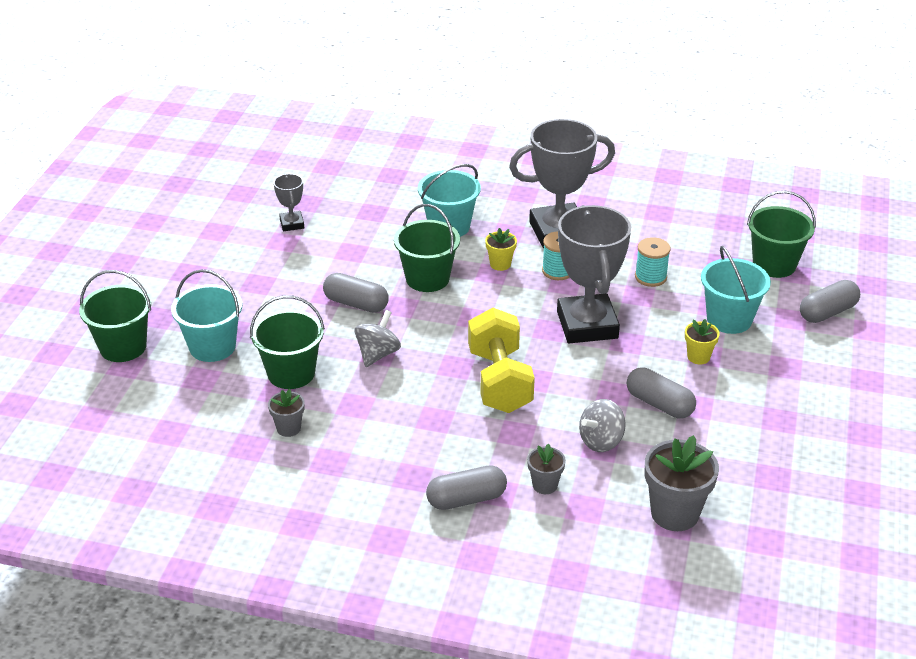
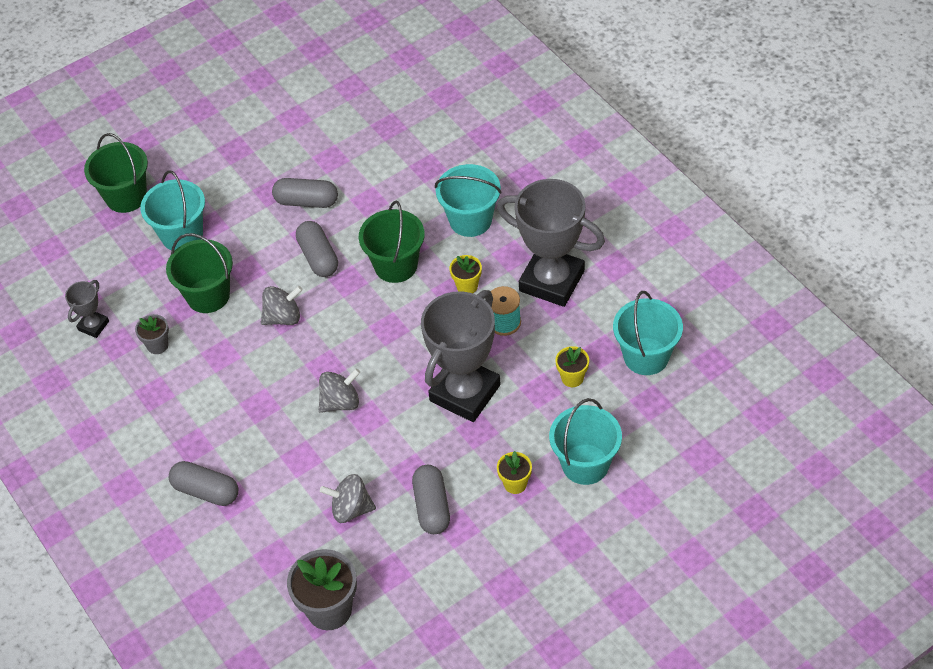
camera: 45 degrees right, 15 degrees up
grey trophy [274,174,304,231] -> grey trophy moved to [65,280,109,338]
yellow dumbbell [468,308,535,413] -> grey spinning top [319,368,360,413]
grey flower pot [527,443,566,494] -> none
turquoise spool [635,237,671,287] -> yellow flower pot [555,346,589,387]
green bucket [747,191,816,278] -> none
grey capsule [800,280,860,323] -> grey capsule moved to [272,178,338,208]
none -> turquoise bucket [613,291,683,375]

